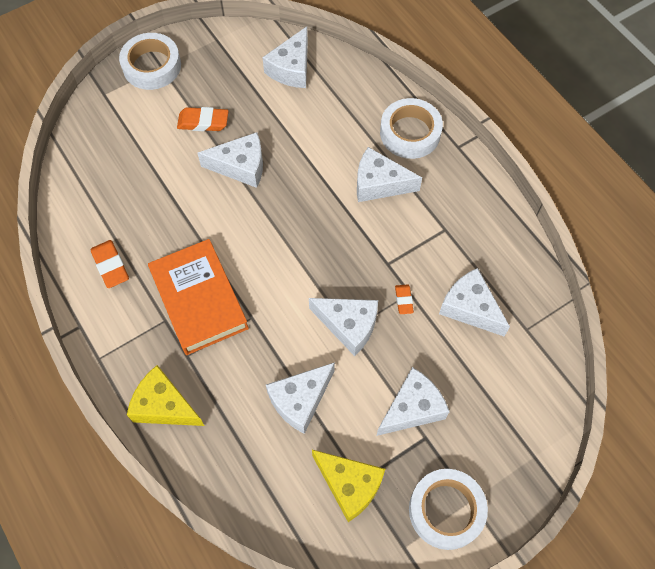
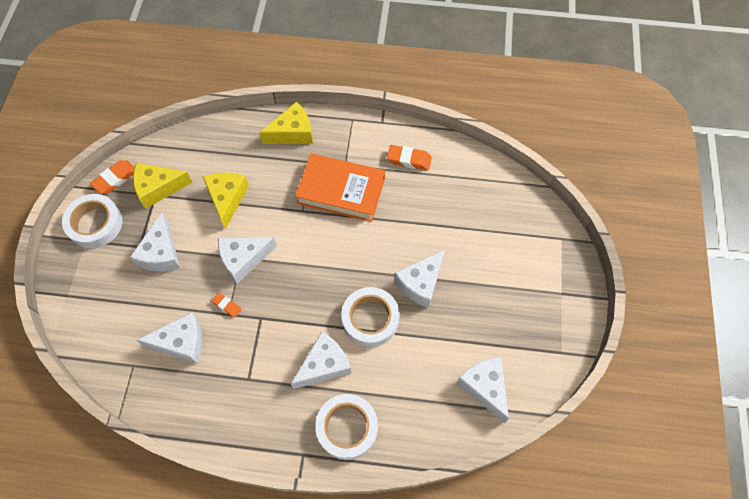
camera: 130 degrees right, 0 degrees up
white tape [119,33,181,90] -> white tape moved to [341,287,400,347]
orange eraser [177,107,228,131] -> orange eraser moved to [90,160,135,194]
white cheese [266,362,335,434] -> yellow cheese [203,172,249,230]

